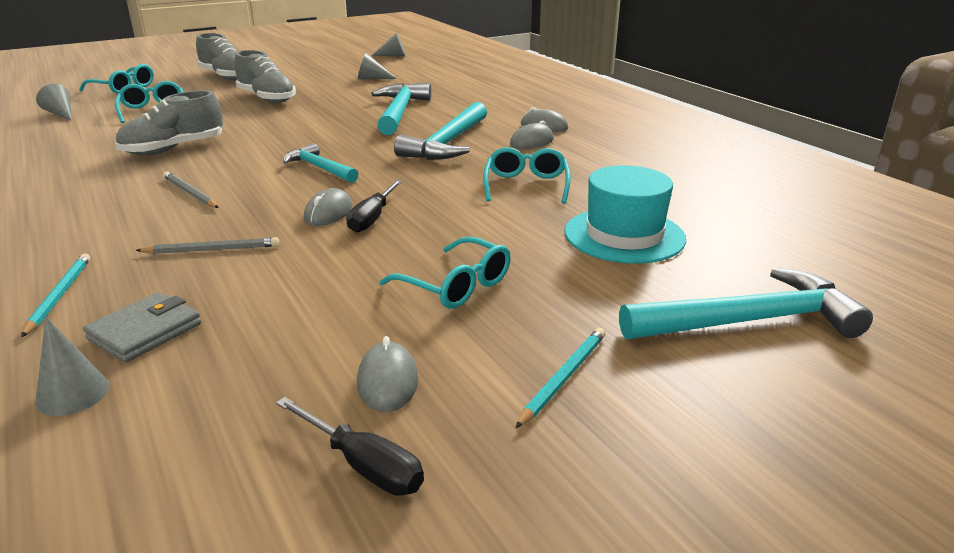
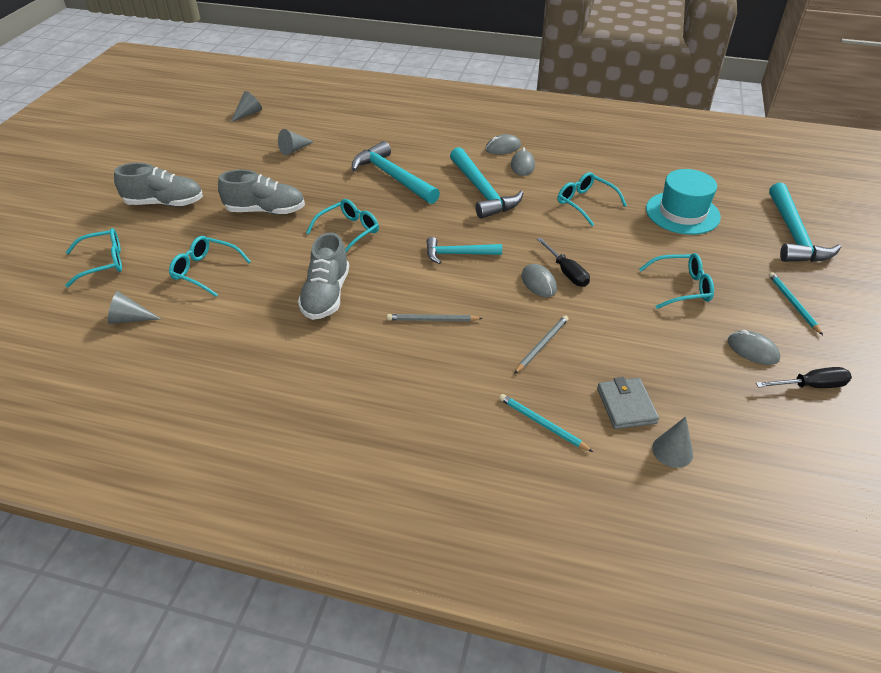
camera: 45 degrees left, 15 degrees up
turquoise hammer [619,268,873,339] -> turquoise hammer turned 150 degrees clockwise [769,183,841,262]
none -> turquoise glasses [306,199,379,252]

